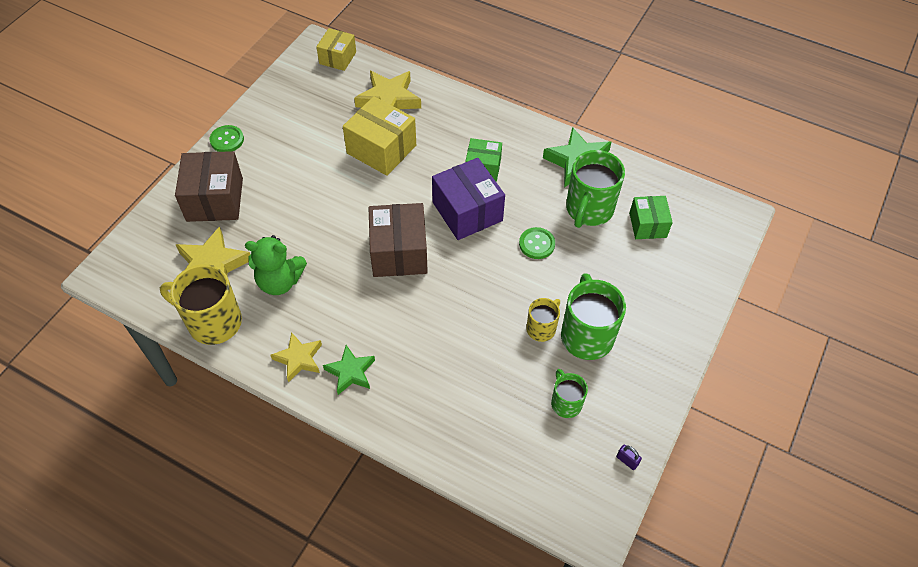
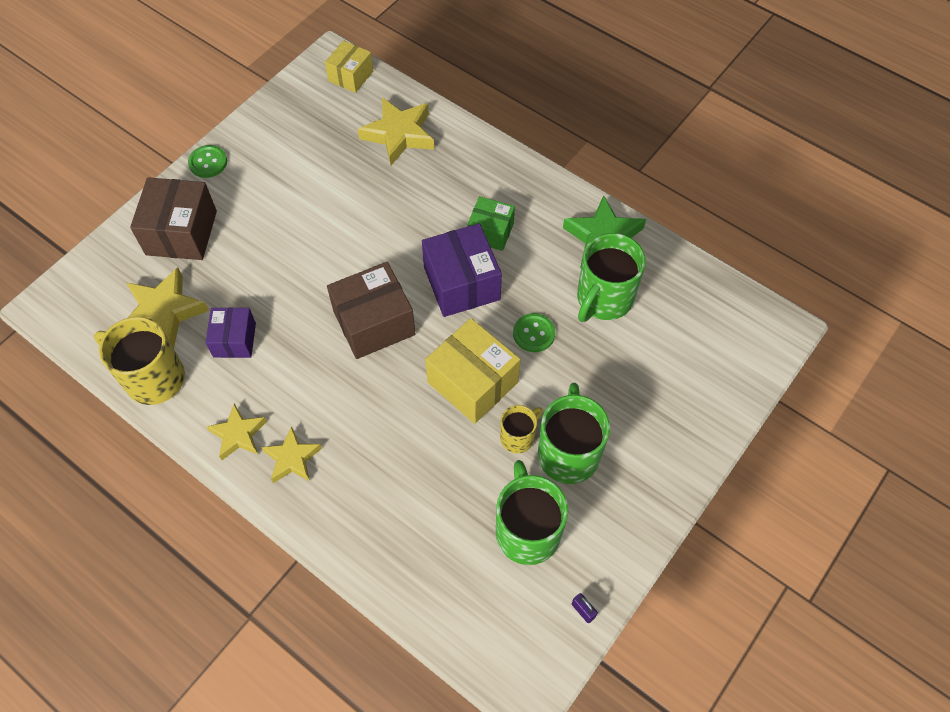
camera: 10 degrees right, 5 degrees up
green teddy bear [245,235,307,295] -> purple box [205,307,256,358]
green star [323,345,375,395] -> yellow star [261,426,322,483]
yellow box [343,96,416,176] -> yellow box moved to [425,318,520,424]
brown box [368,203,428,277] -> brown box turned 60 degrees clockwise [327,262,416,359]
green mug [551,369,588,418] -> green mug [496,460,568,565], size x1.80
green box [629,196,673,239] -> none

